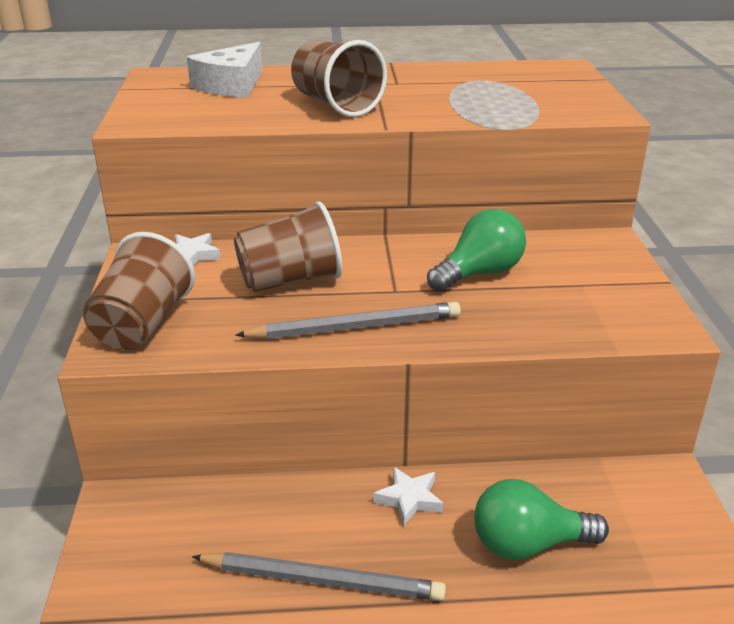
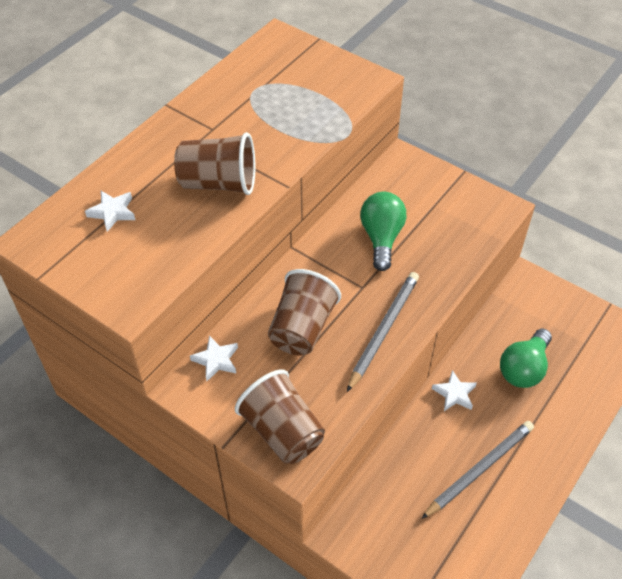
camera: 50 degrees left, 20 degrees up
white cheese [187,42,263,98] -> white star [85,191,135,232]

